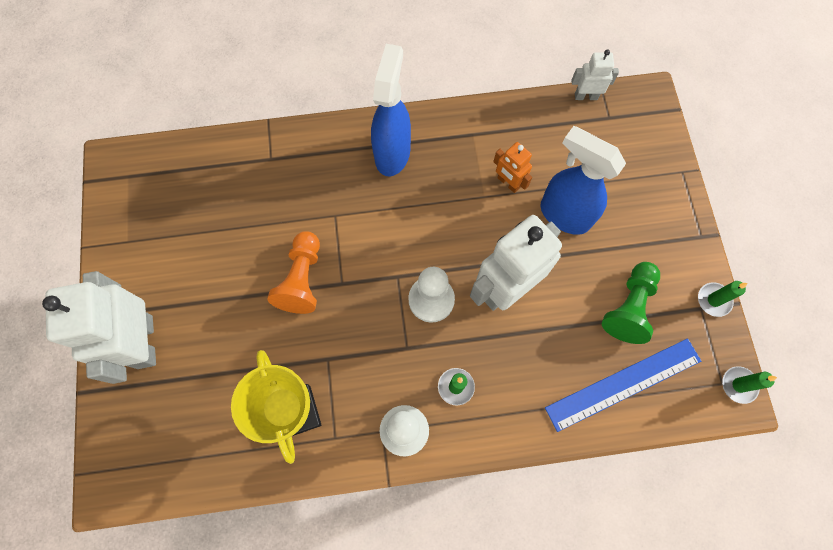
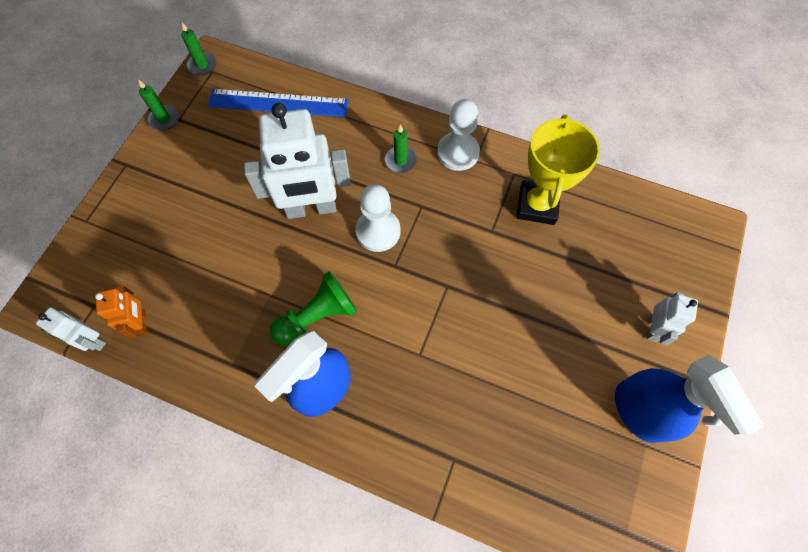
camera: 150 degrees left, 5 degrees down
white robot [42,271,156,384] -> white robot [646,292,698,345], size x0.49
orange pawn [267,231,320,314] -> none
orange robot [493,142,532,193] -> orange robot moved to [95,285,147,338]
blue spray bottle [540,126,626,235] -> blue spray bottle moved to [615,355,765,443]
green pawn [602,262,660,344] -> green pawn moved to [270,271,357,345]

